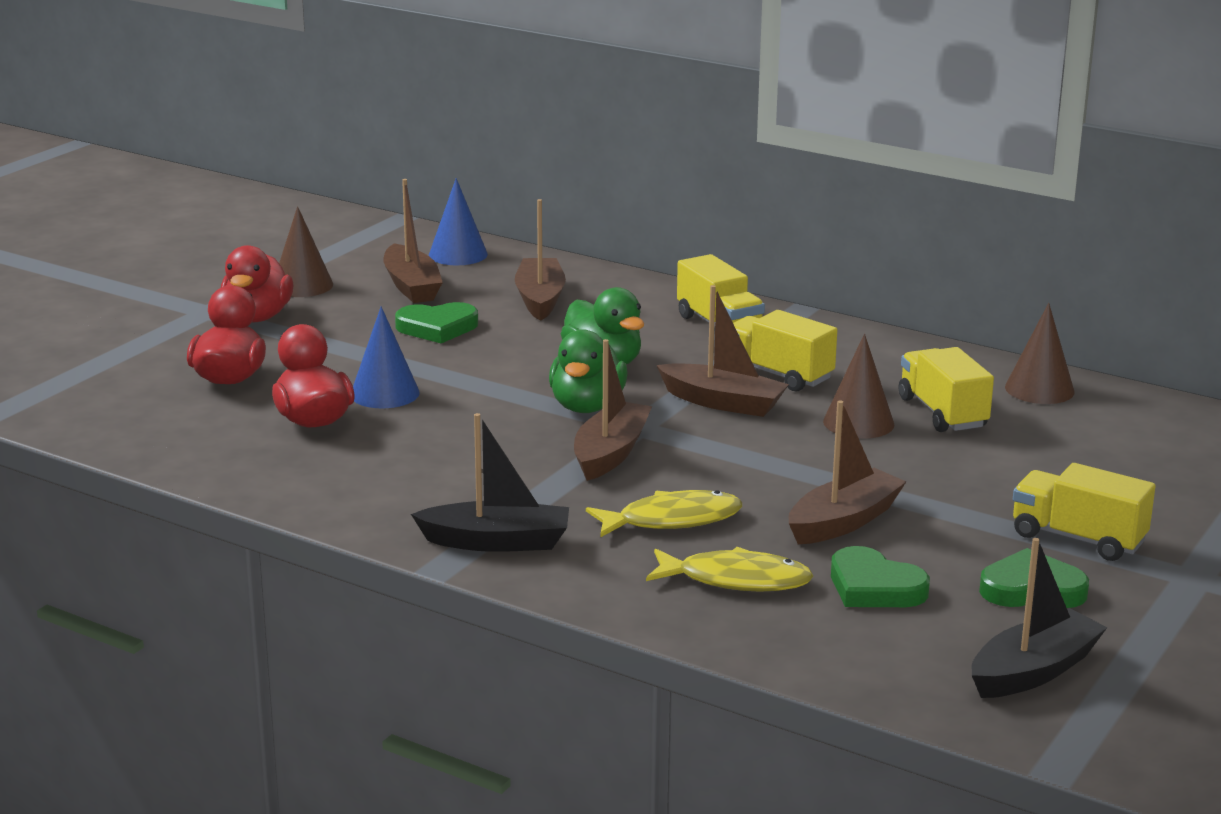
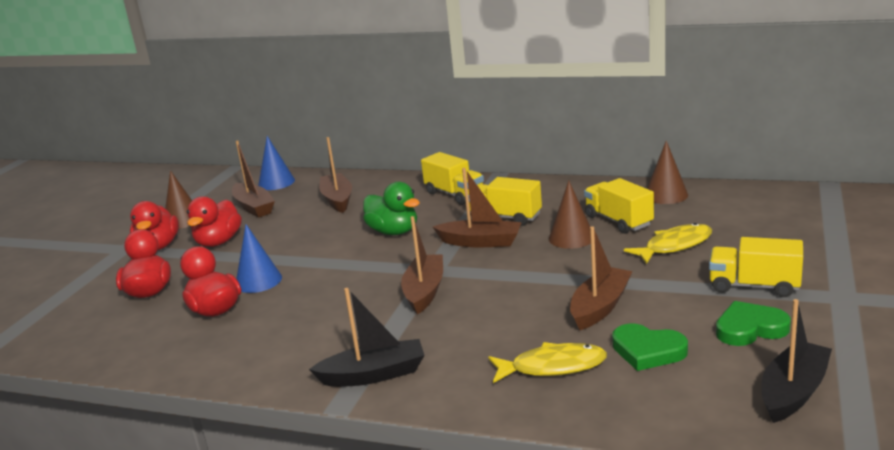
camera: 10 degrees left, 0 degrees up
green heart [395,302,478,343] -> none
green duck [549,329,628,413] -> none
yellow fish [586,490,742,538] -> yellow fish moved to [624,223,712,264]
none -> red duck [187,196,242,247]

